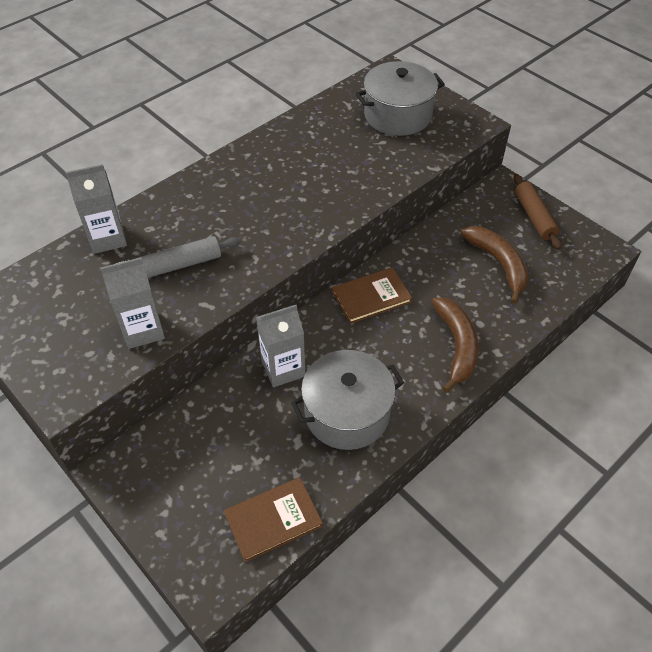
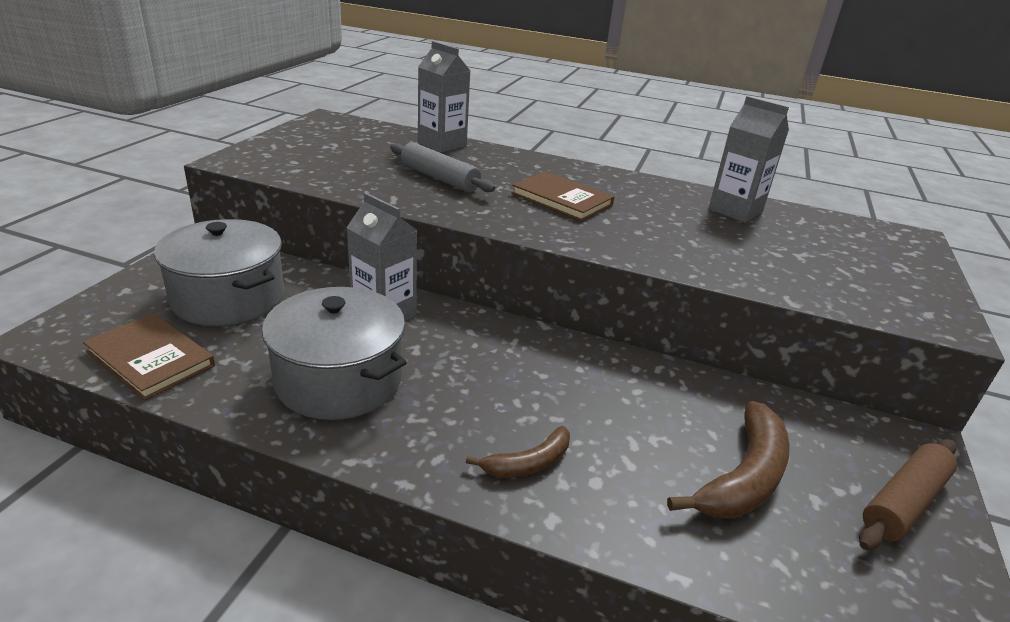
camera: 60 degrees right, 20 degrees down
grey carton [100,257,165,349] -> grey carton moved to [709,96,789,223]
brown book [332,267,412,324] -> brown book moved to [512,171,614,221]
grey pot [356,61,445,136] -> grey pot moved to [154,219,284,326]
brown banana [431,298,479,393] -> brown banana [466,426,570,478], size x0.58

